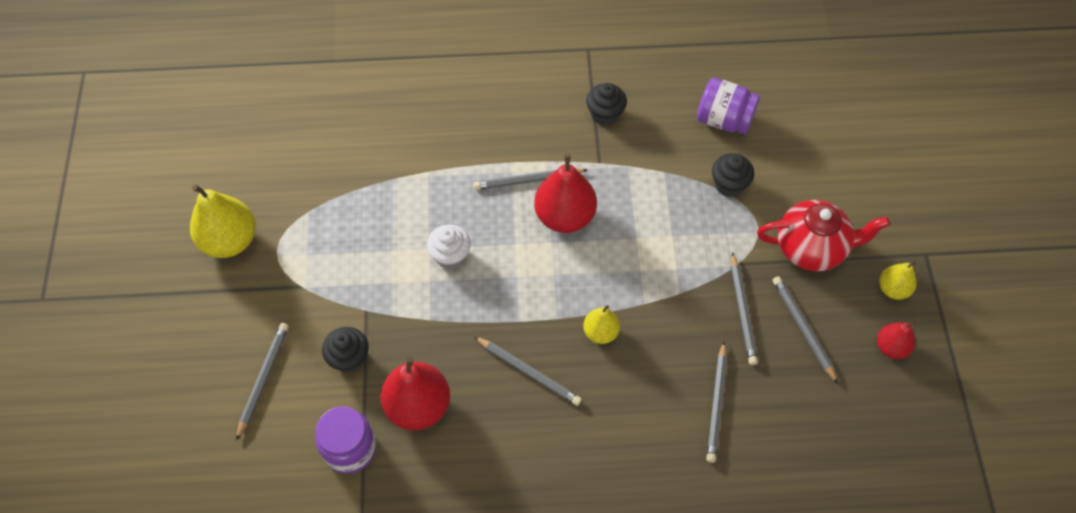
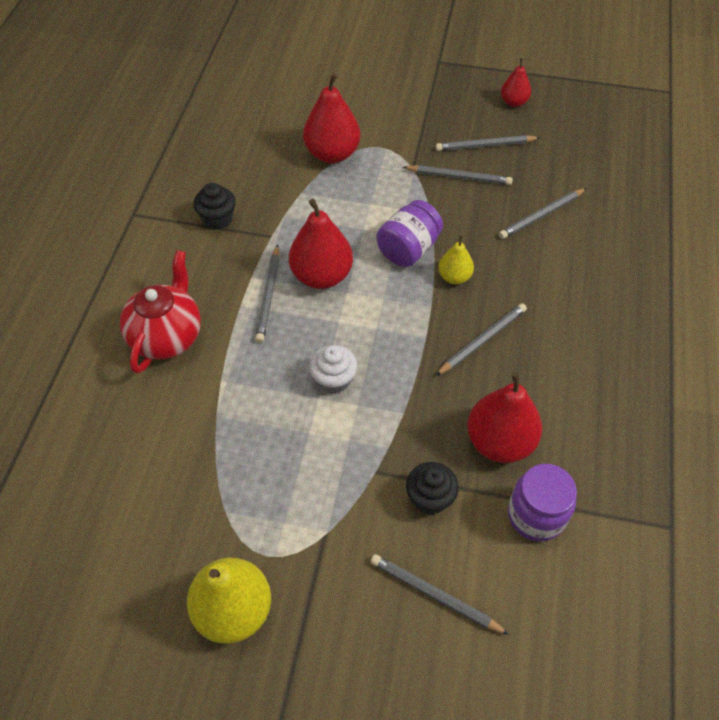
camera: 75 degrees left, 5 degrees down
purple jar [697,78,760,134] -> purple jar moved to [376,200,443,267]
grey pencil [706,342,727,463] -> grey pencil turned 120 degrees clockwise [499,188,587,239]
black cupcake [712,154,754,197] -> red pear [303,73,360,163]
red teapot [757,200,890,271] -> red teapot moved to [120,250,201,374]
yellow pear [879,262,917,300] -> none

